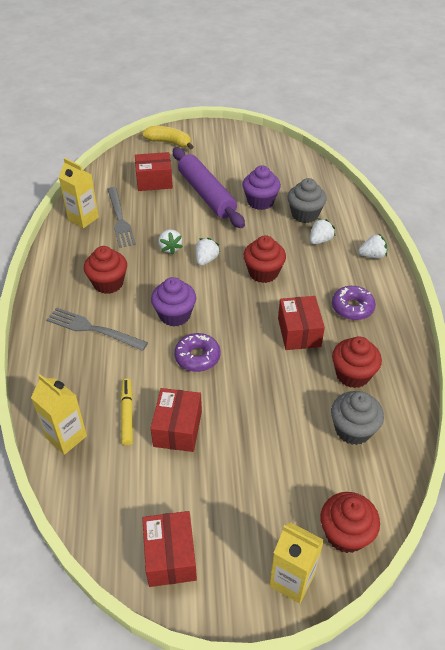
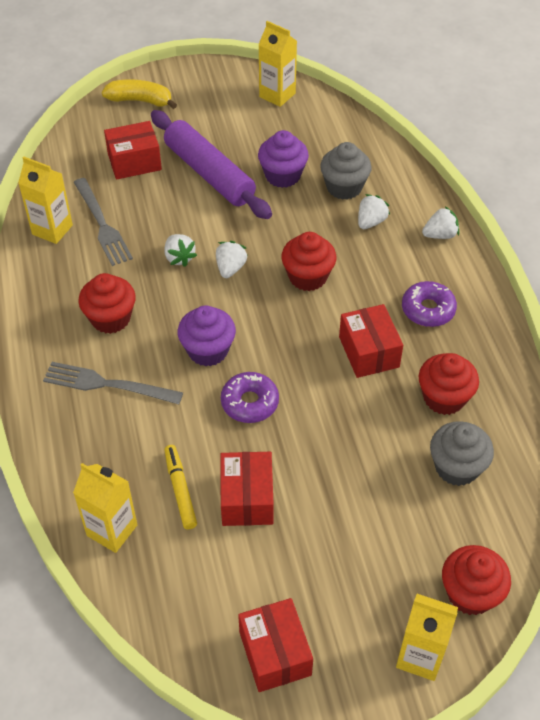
camera: 10 degrees left, 5 degrees up
none -> yellow carton [258,21,297,107]

